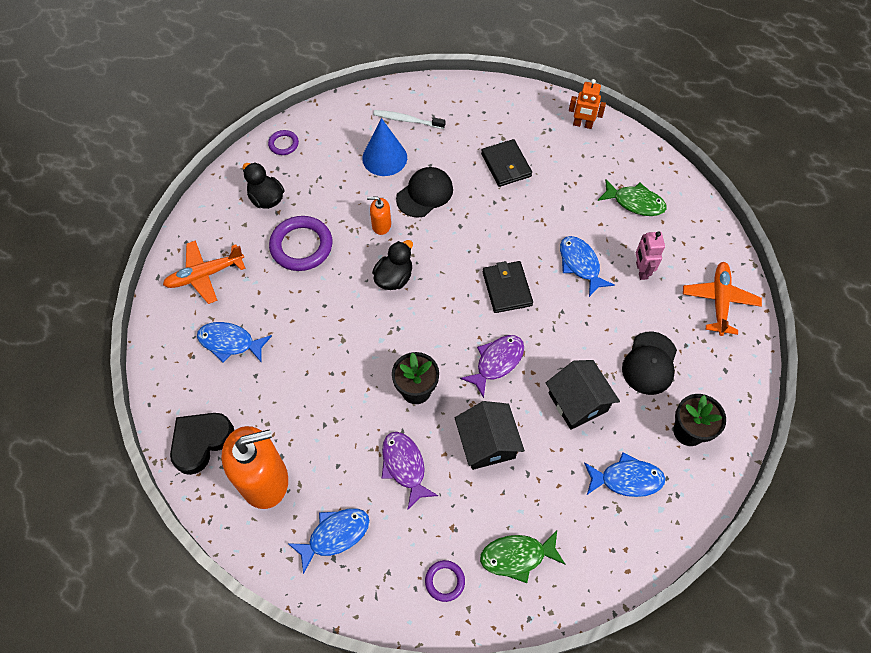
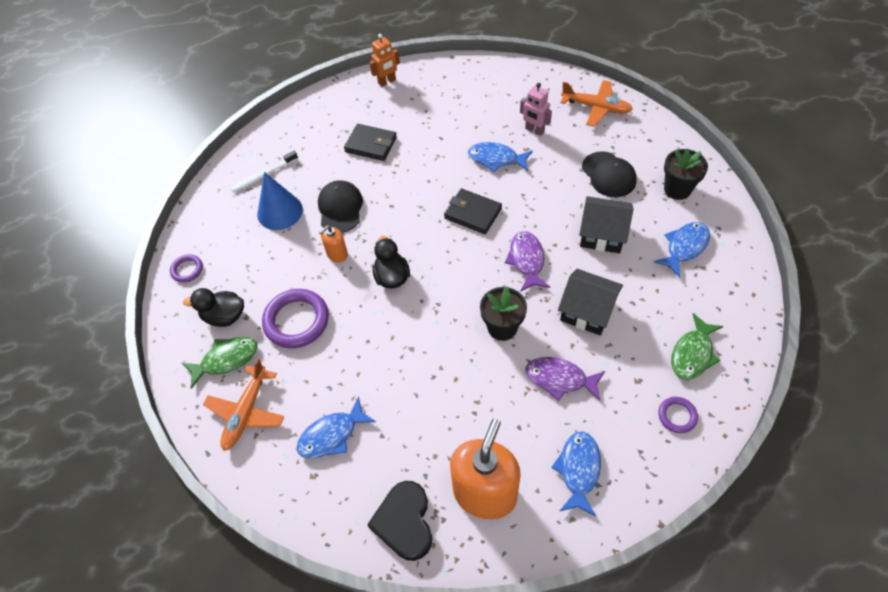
camera: 45 degrees left, 5 degrees down
green fish [598,179,667,216] -> green fish moved to [182,337,258,389]
orange plane [683,262,762,336] -> orange plane turned 150 degrees clockwise [561,80,633,127]

